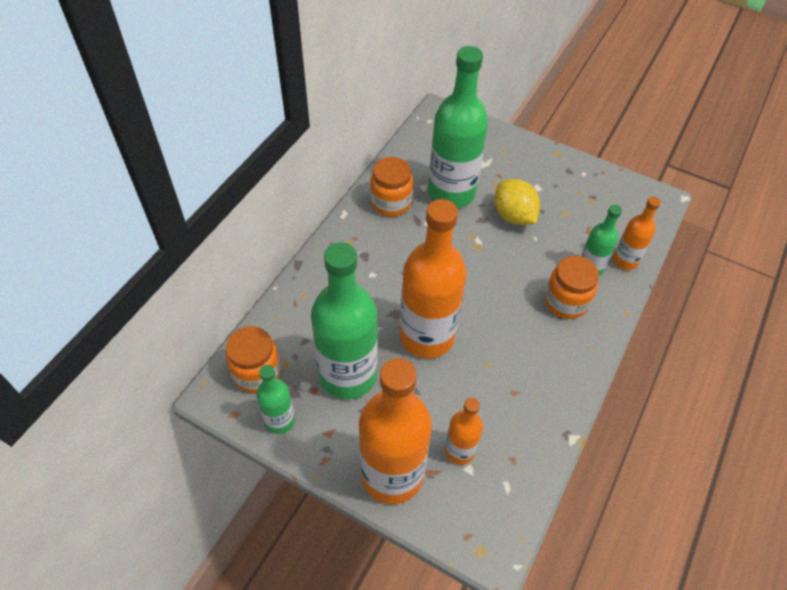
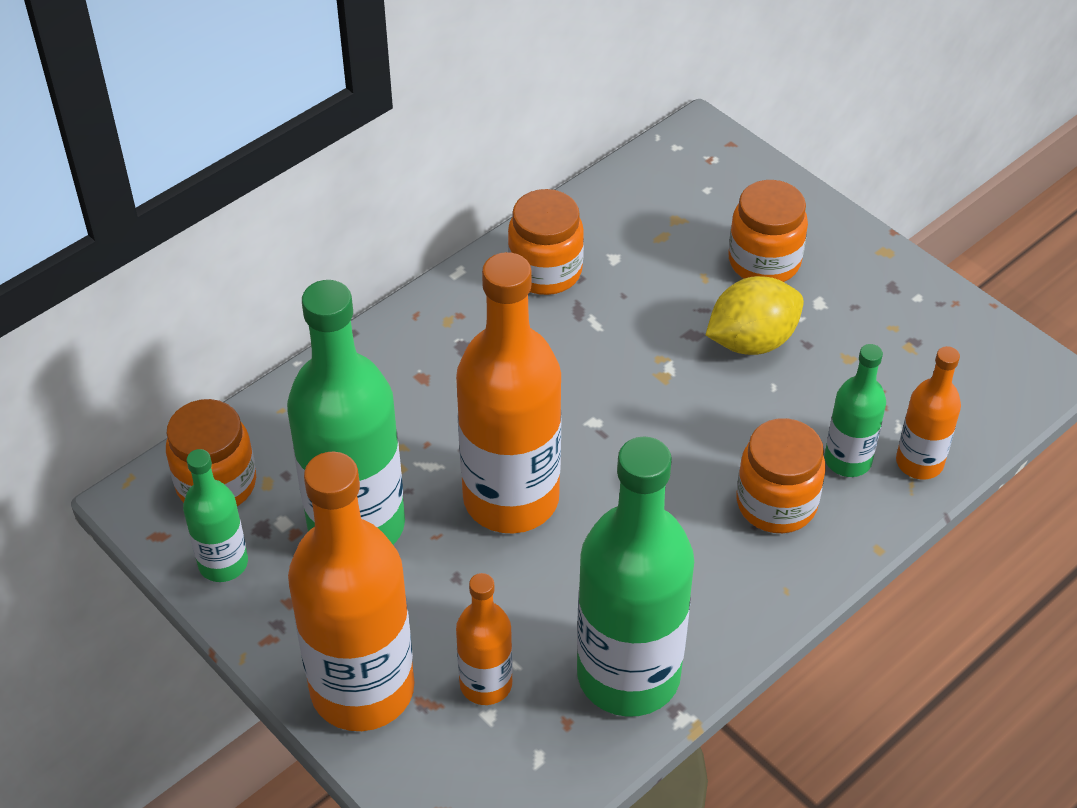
camera: 20 degrees right, 5 degrees down
green bottle [428,46,488,208] -> green bottle moved to [577,437,694,717]
yellow lemon [494,179,540,225] -> yellow lemon turned 75 degrees clockwise [706,276,804,355]
none -> orange jar [728,180,808,282]

